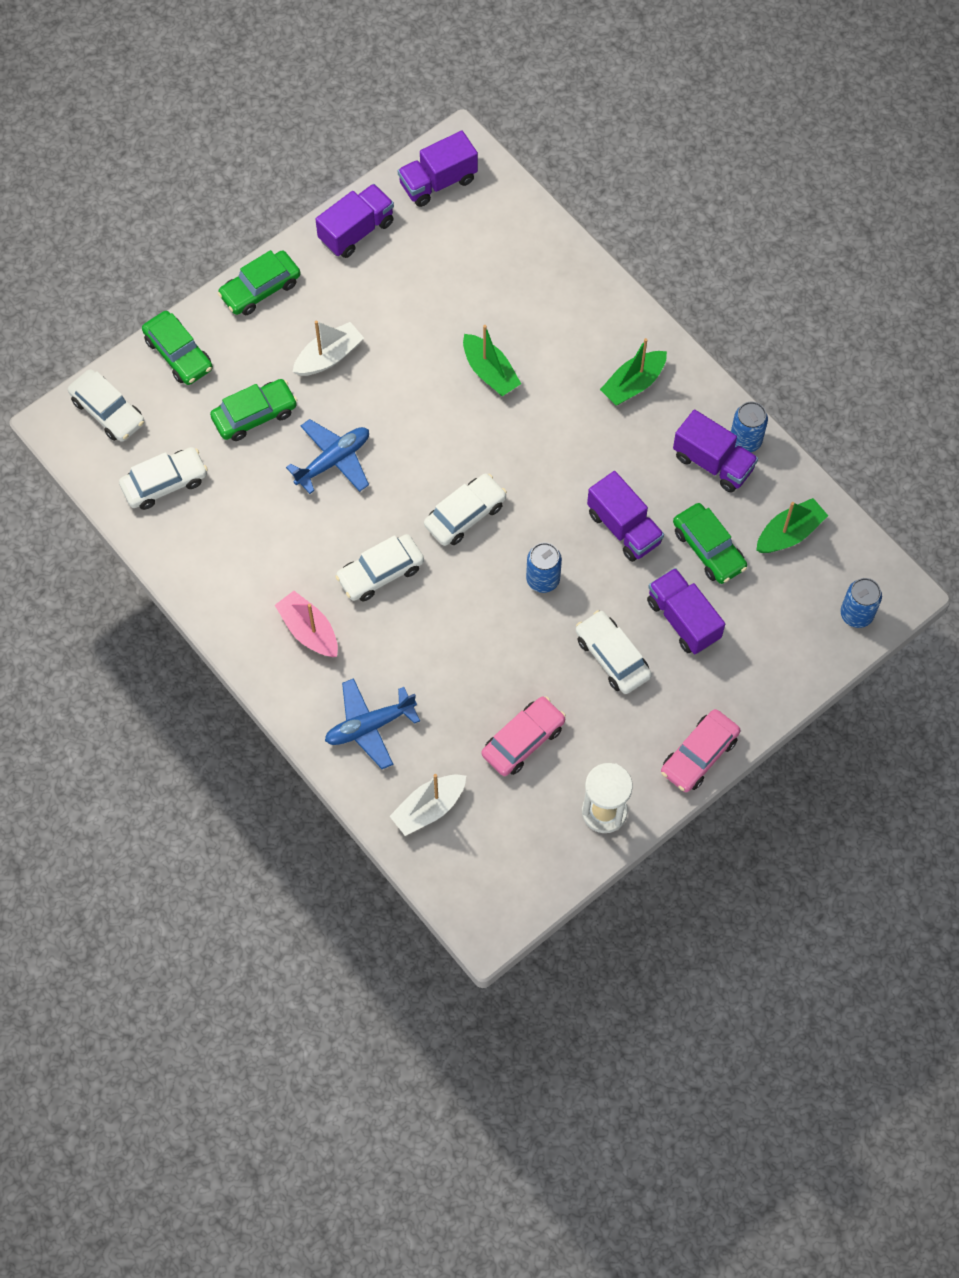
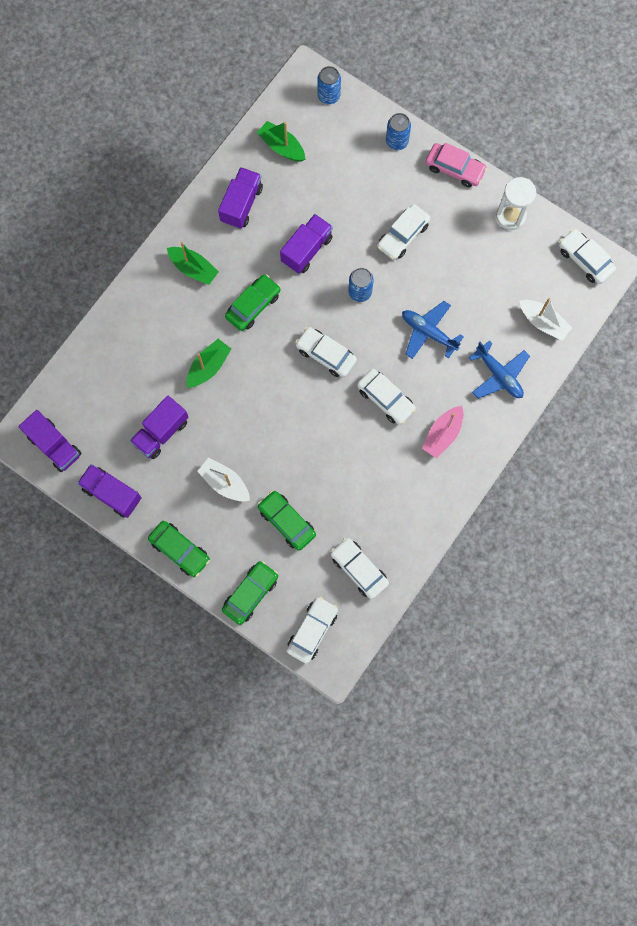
camera: 105 degrees left, 10 degrees up
blue plane [286,419,369,494] -> blue plane moved to [402,301,464,359]
pink car [481,696,566,776] -> none
purple truck [647,568,725,654] -> purple truck moved to [130,396,189,459]
green car [673,503,747,584] -> green car moved to [225,274,281,331]
blue can [731,402,768,452] -> blue can moved to [386,113,411,150]
none -> white car [559,229,616,284]

